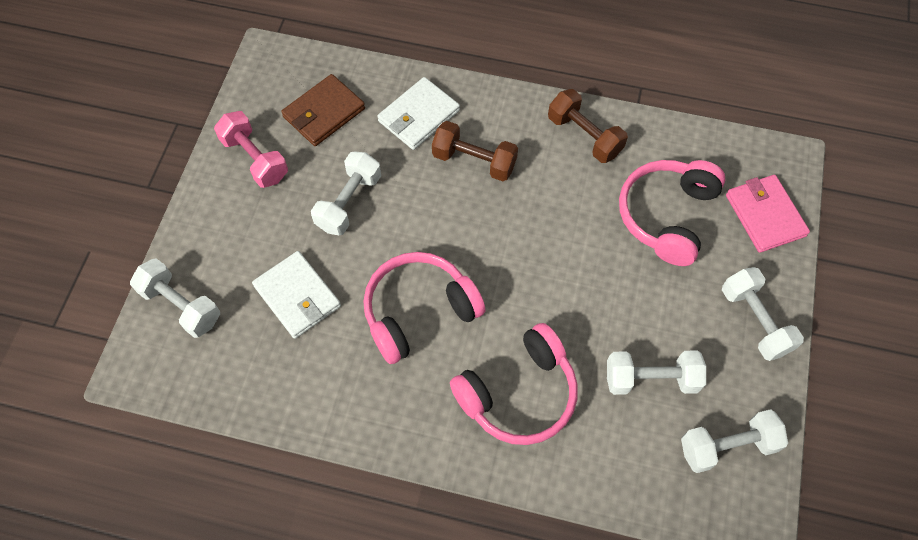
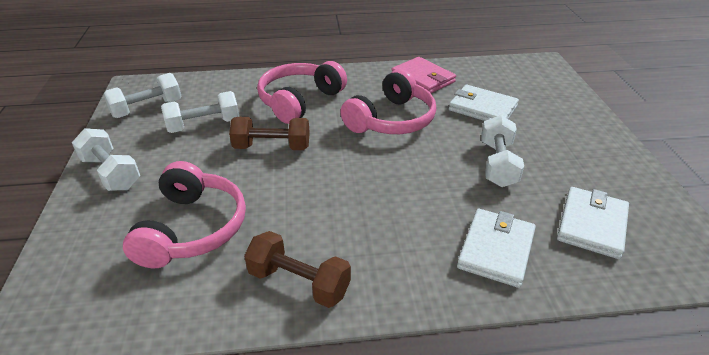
camera: 160 degrees right, 25 degrees down
white dumbbell [130,258,220,338] -> none
pink dumbbell [214,111,288,188] -> none
brown wallet [281,74,365,146] -> white wallet [557,187,629,259]
brown dumbbell [432,121,518,181] -> brown dumbbell moved to [229,117,310,150]
pink wallet [726,175,810,253] -> pink wallet moved to [391,57,456,93]

